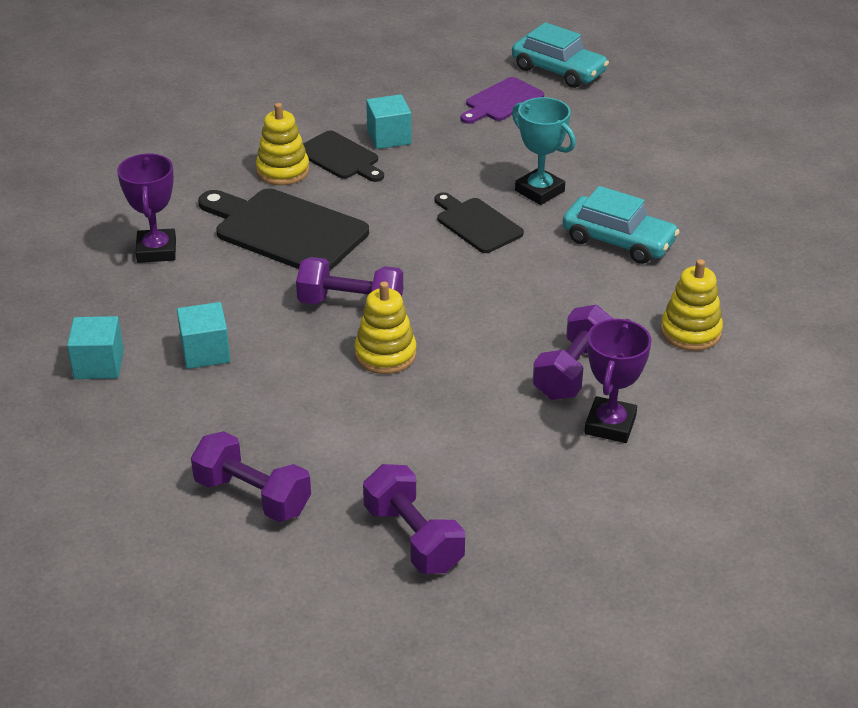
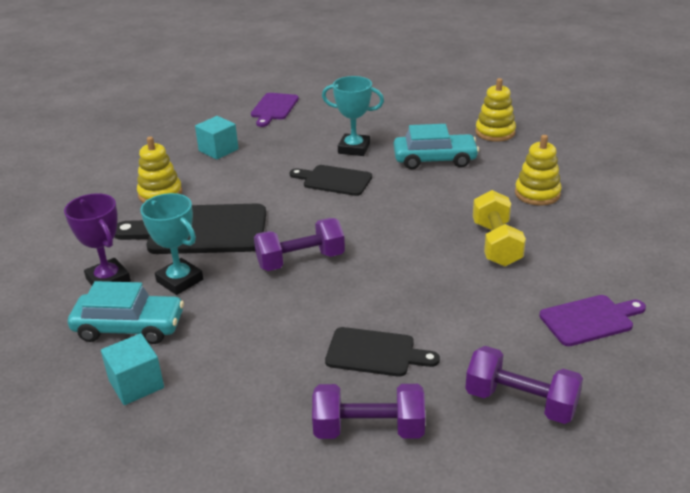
camera: 30 degrees left, 5 degrees down
turquoise cube [177,302,231,369] -> none
black cutting board [303,131,384,182] -> black cutting board moved to [325,327,440,377]
yellow stacking toy [354,281,417,374] -> yellow stacking toy moved to [475,78,516,142]
turquoise car [512,22,609,88] -> turquoise car moved to [68,281,184,344]
purple dumbbell [533,305,613,400] -> yellow dumbbell [473,190,526,267]
purple trophy [585,319,651,443] -> none
none -> turquoise trophy [140,193,203,295]
none -> purple cutting board [539,295,646,346]

